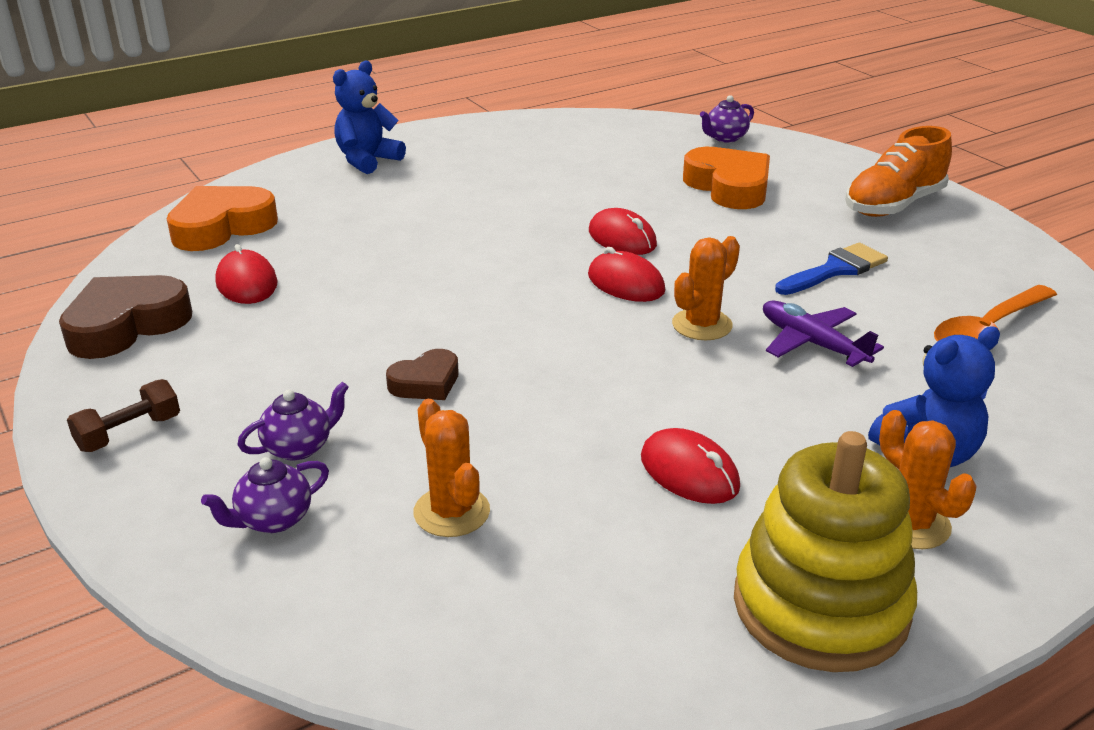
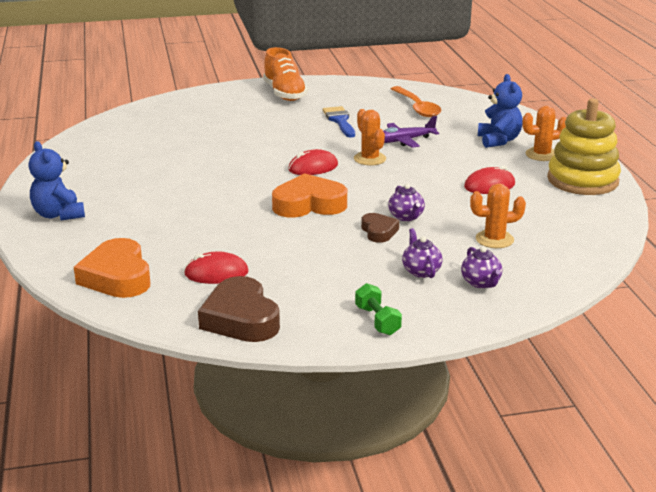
camera: 70 degrees left, 5 degrees down
brown dumbbell [67,379,180,452] -> green dumbbell [355,283,402,335]
red mouse [589,208,657,255] -> none
orange heart [683,147,770,209] -> orange heart moved to [272,173,347,218]
purple teapot [700,95,754,143] -> purple teapot moved to [388,183,425,221]

